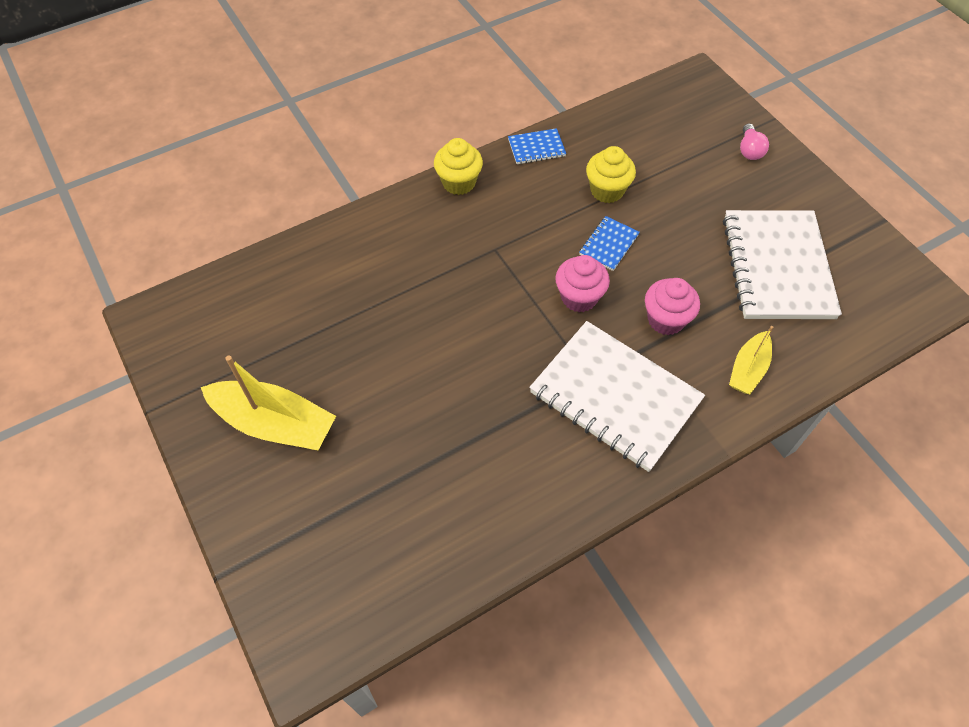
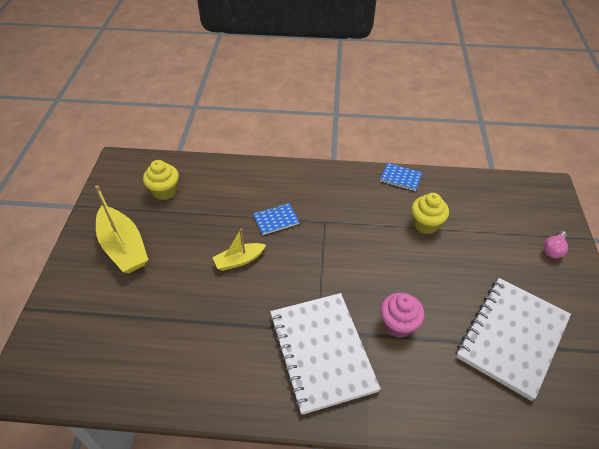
camera: 35 degrees right, 10 degrees down
yellow cupcake [434,138,483,195] -> yellow cupcake moved to [143,160,179,200]
pink cupcake [555,255,610,312] -> none
blue notebook [579,216,640,271] -> blue notebook moved to [253,203,299,235]
yellow boat [729,326,774,394] -> yellow boat moved to [212,228,266,271]

